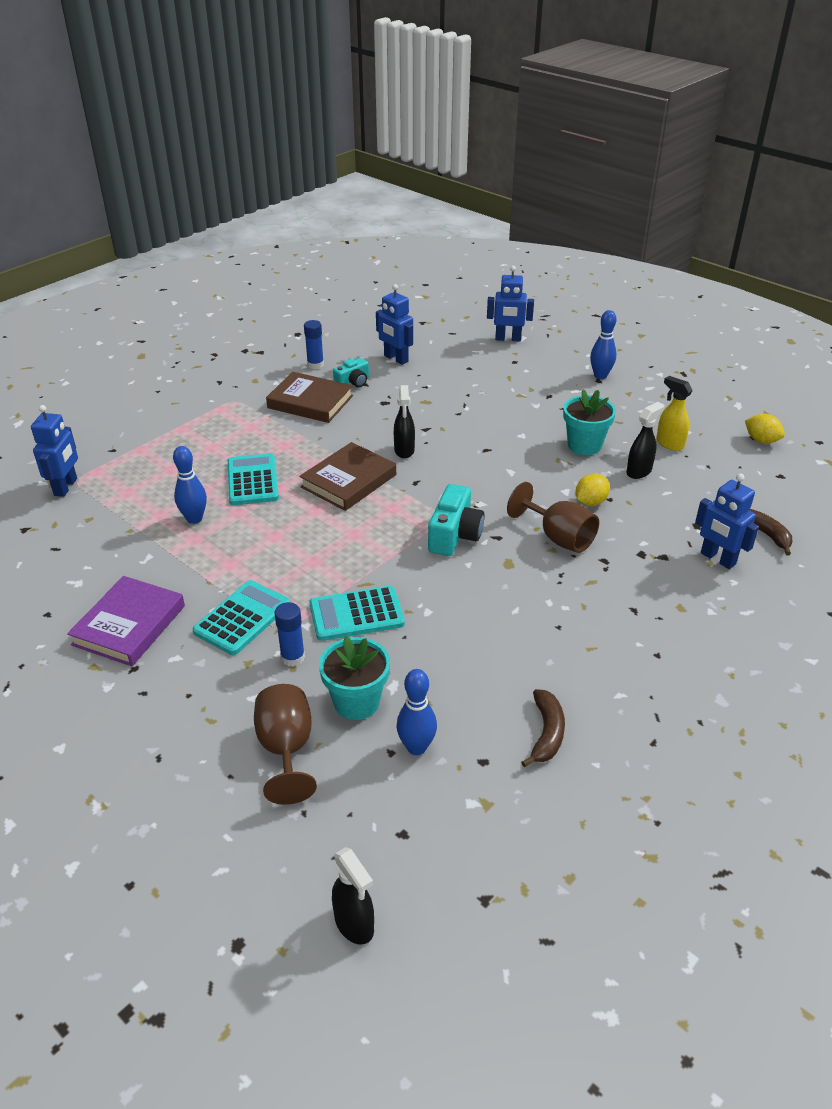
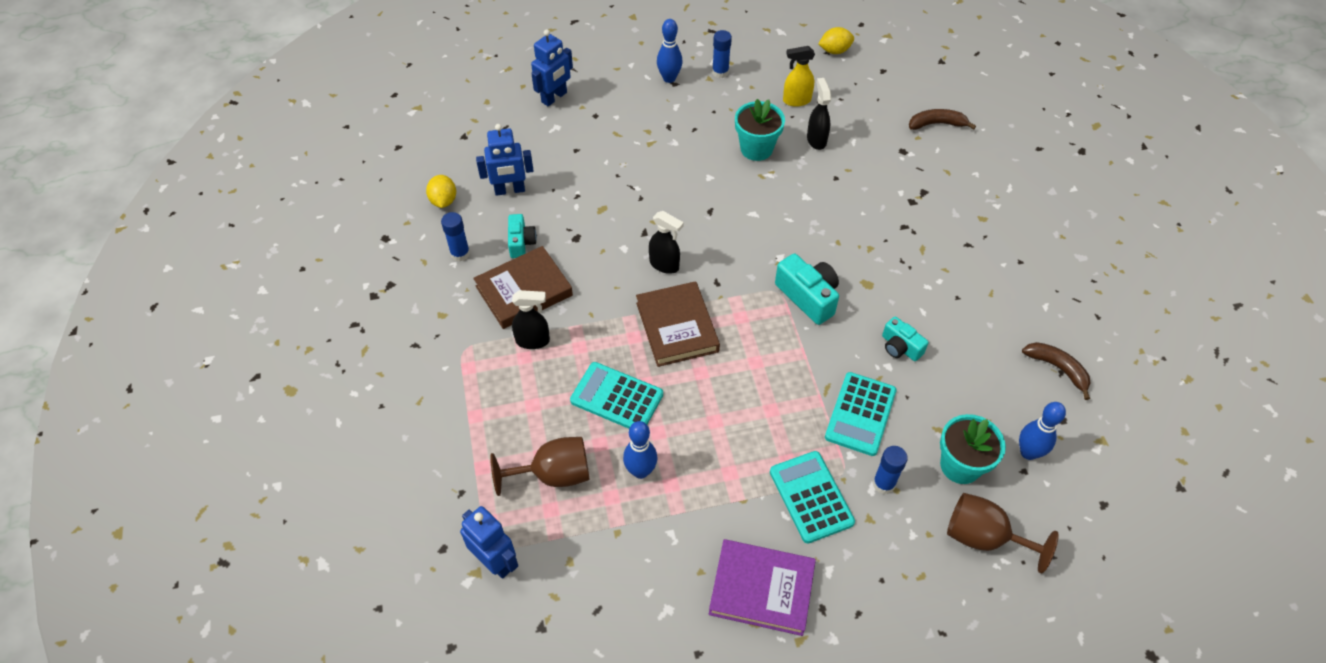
camera: 55 degrees left, 15 degrees up
purple book [67,576,185,666] -> purple book turned 45 degrees counterclockwise [709,539,816,636]
black spray bottle [332,847,374,945] -> black spray bottle moved to [512,290,550,349]
brown goblet [507,482,599,553] -> brown goblet moved to [490,437,589,496]
yellow lemon [576,474,610,506] -> yellow lemon moved to [426,175,456,208]
blue robot [695,474,759,569] -> none
none -> blue glue stick [712,30,732,78]
none -> turquoise camera [882,316,929,361]

